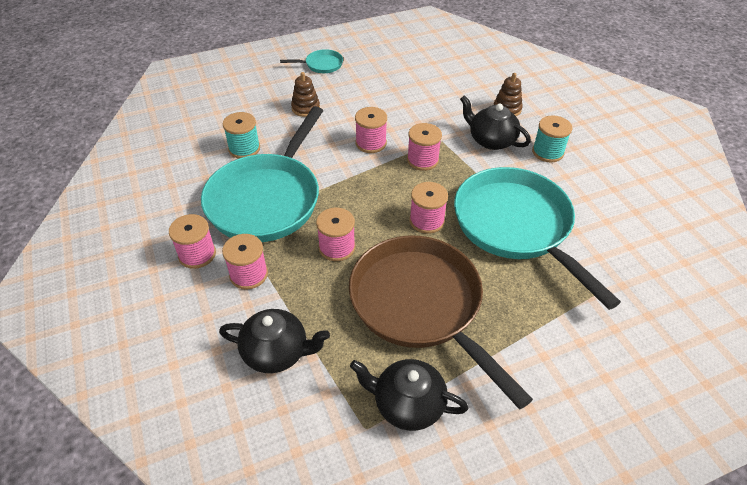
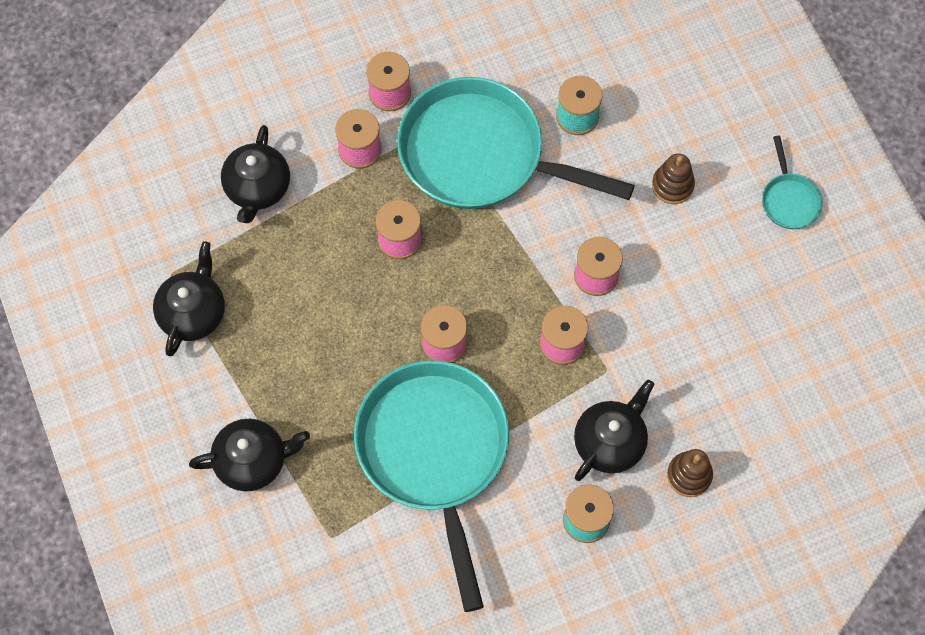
camera: 90 degrees right, 20 degrees up
brown pan [349,236,533,409] -> none
turquoise pan [454,167,621,310] -> turquoise pan turned 75 degrees counterclockwise [354,361,509,612]
none -> black teapot [189,419,310,491]

